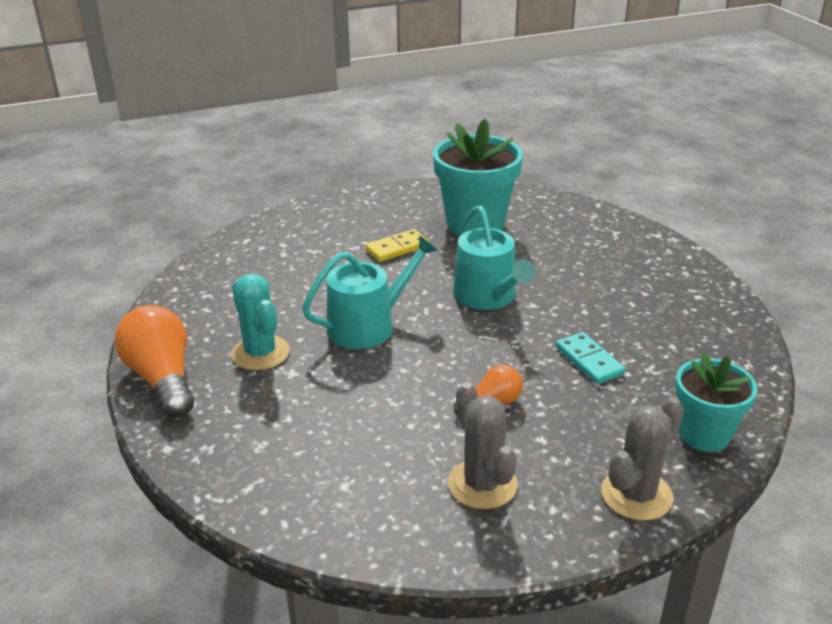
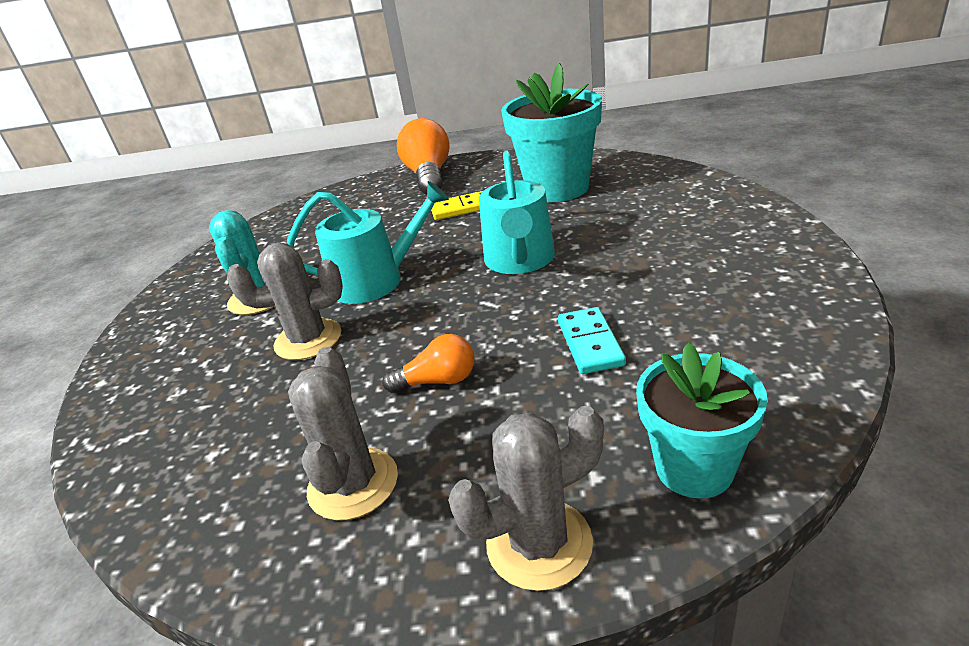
camera: 25 degrees right, 0 degrees up
orange light bulb [115,305,194,418] -> orange light bulb moved to [397,118,450,195]
none -> grey cactus [227,243,343,360]

